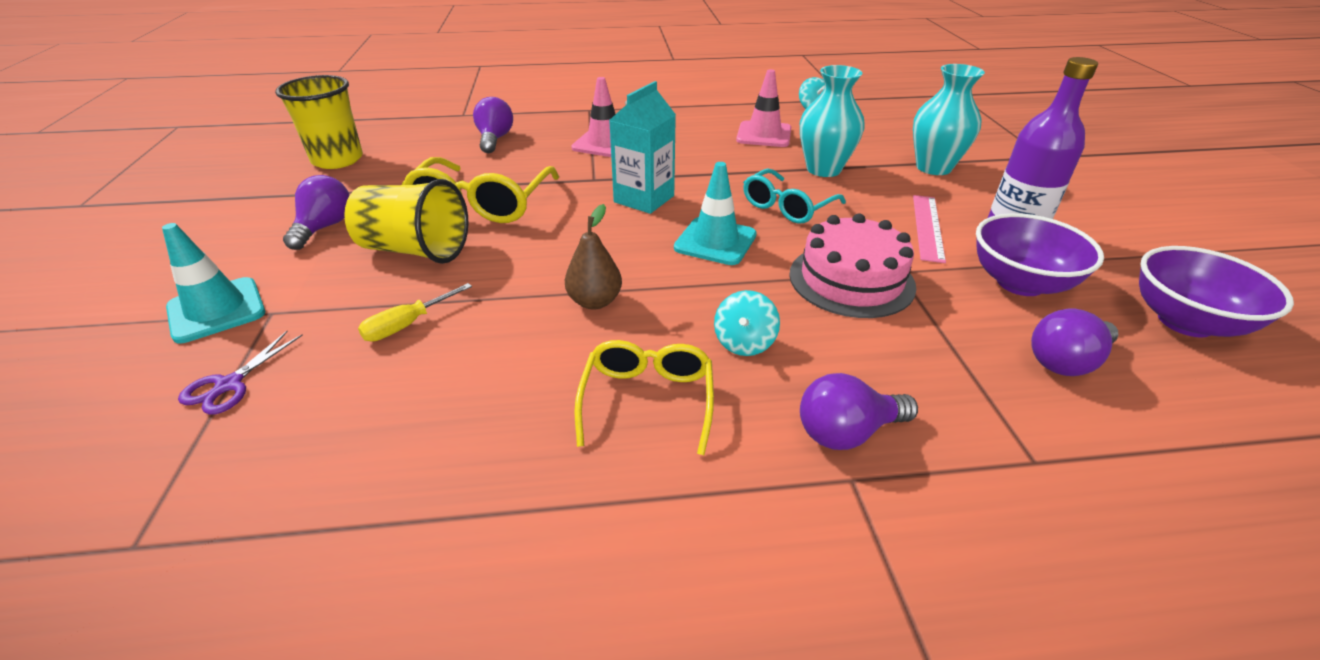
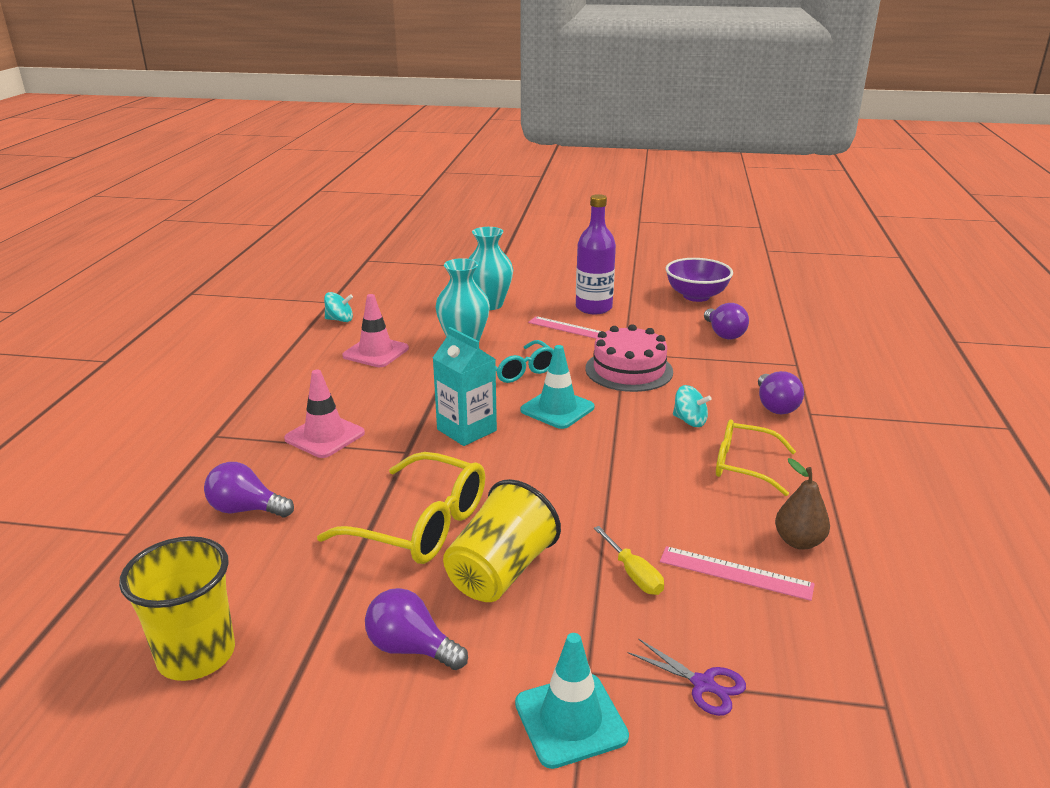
camera: 75 degrees left, 10 degrees down
brown pear [565,204,622,310] -> brown pear moved to [775,458,830,550]
purple bowl [976,213,1104,296] -> none
none -> pink ruler [660,546,815,601]

